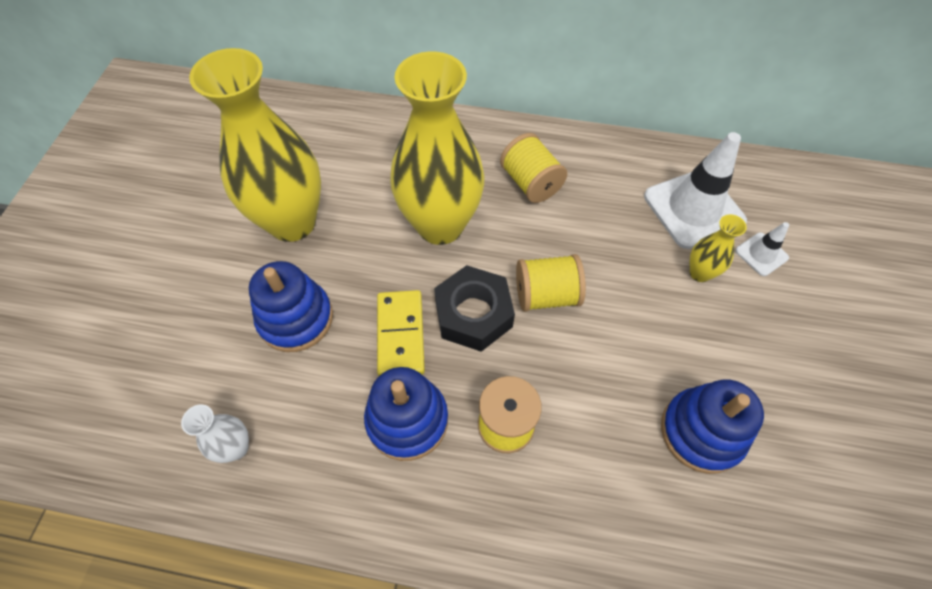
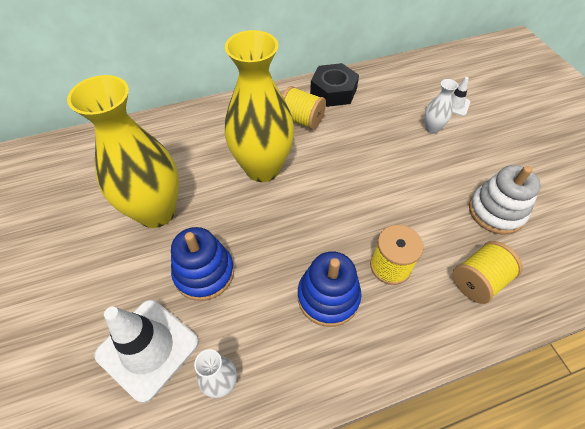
camera: 30 degrees left, 5 degrees down
yellow domino [377,290,425,376] -> none
black nut [434,265,515,352] -> black nut moved to [310,63,359,107]
yellow spool [516,254,586,312] -> yellow spool moved to [453,241,523,304]
white traffic cone [644,132,747,249] -> white traffic cone moved to [94,300,199,403]
blue stacking toy [661,379,764,474] -> white stacking toy [469,165,541,235]
yellow vase [690,214,747,282] -> white vase [425,79,458,134]

